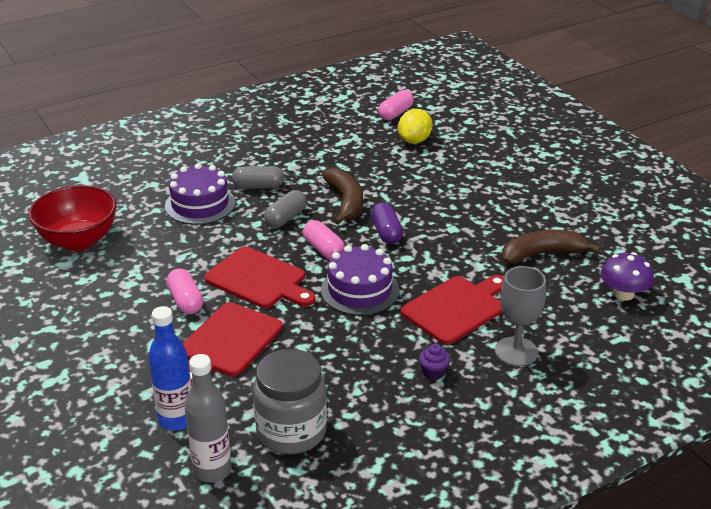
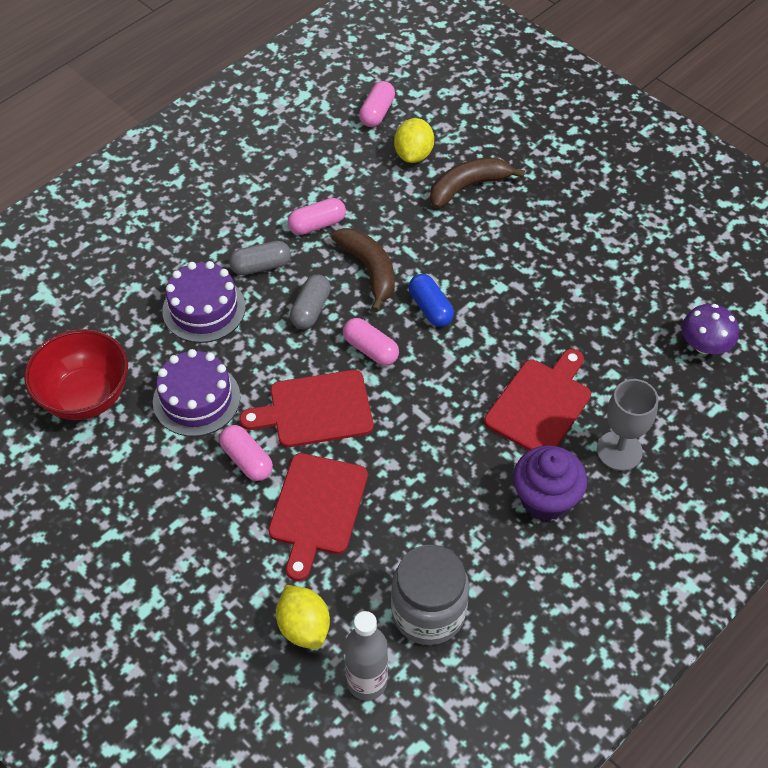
camera: 15 degrees left, 20 degrees up
blue bottle [148,306,192,431] -> yellow lemon [276,585,330,649]
red cutting board [204,247,316,308] -> red cutting board turned 150 degrees clockwise [239,370,373,447]
purple cake [321,244,399,315] -> purple cake moved to [153,349,240,436]
purple capsule [371,202,403,244] -> blue capsule [409,274,454,327]
purple cupcake [419,344,450,380] -> purple cupcake [513,445,587,521], size x2.16
brown banana [502,230,600,264] -> brown banana moved to [430,158,525,209]
none -> pink capsule [288,198,346,235]

